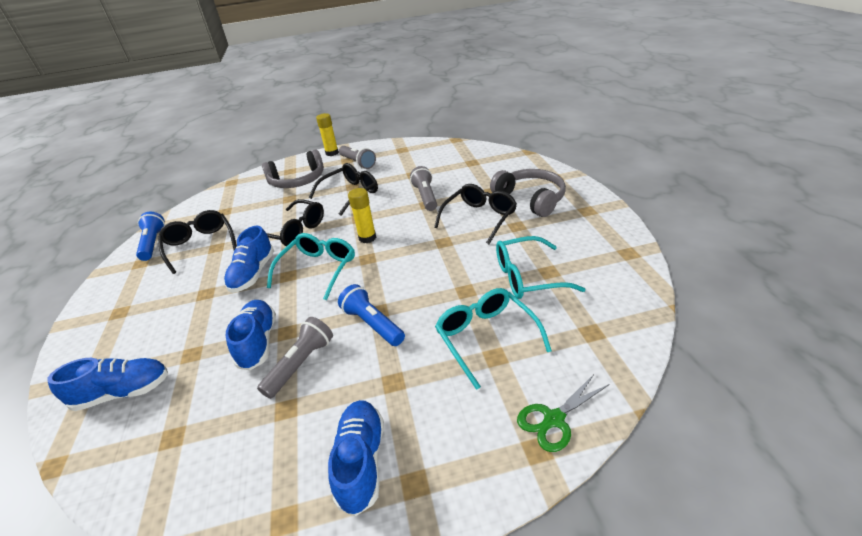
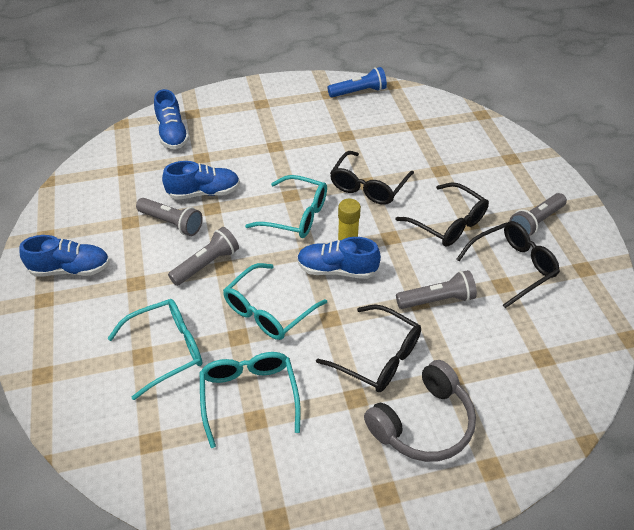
camera: 85 degrees right, 10 degrees up
black glasses [158,210,237,274] -> black glasses moved to [456,221,560,308]
blue shoe [224,226,274,293] -> blue shoe moved to [297,237,381,279]
grey headphones [262,149,324,188] -> none
yellow glue stick [316,113,339,156] -> none
blue flashlight [338,284,405,346] -> grey flashlight [168,227,239,286]
green scissors [517,374,610,452] -> none
none -> turquoise glasses [223,263,327,340]

